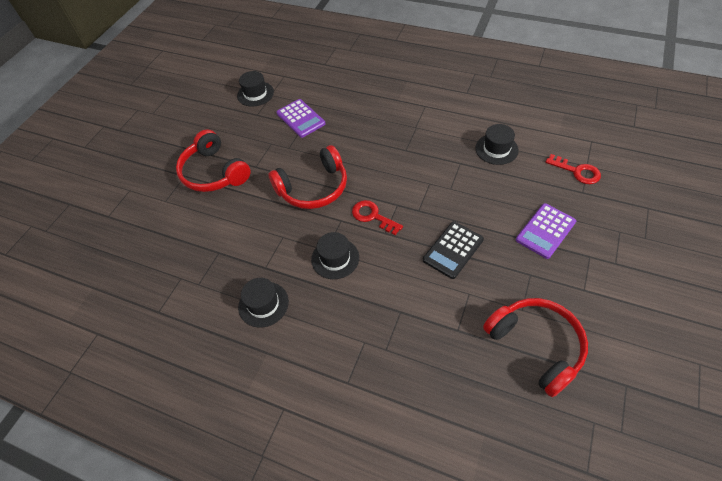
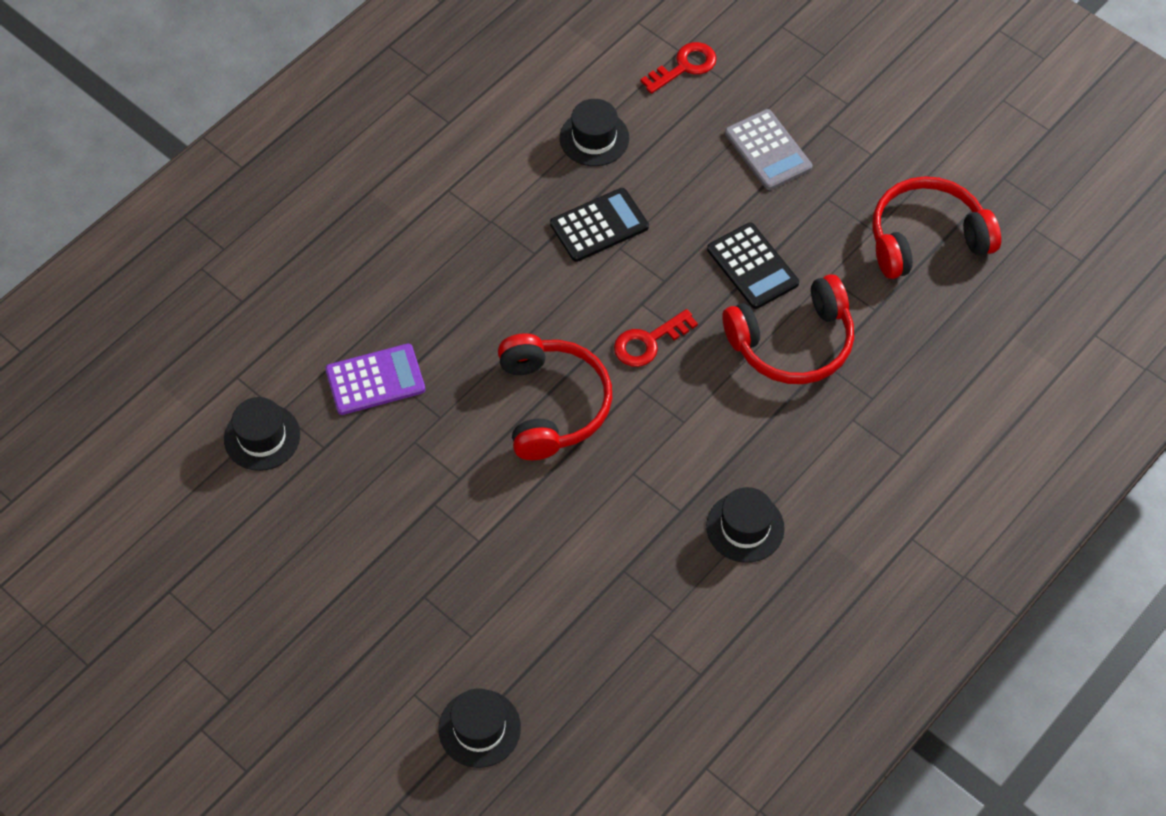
camera: 75 degrees left, 5 degrees up
red headphones [176,129,251,192] -> red headphones moved to [723,274,854,384]
black hat [311,232,359,279] -> black hat moved to [439,688,521,768]
purple calculator [516,203,576,259] -> grey calculator [725,109,812,190]
none -> black calculator [550,188,649,262]

